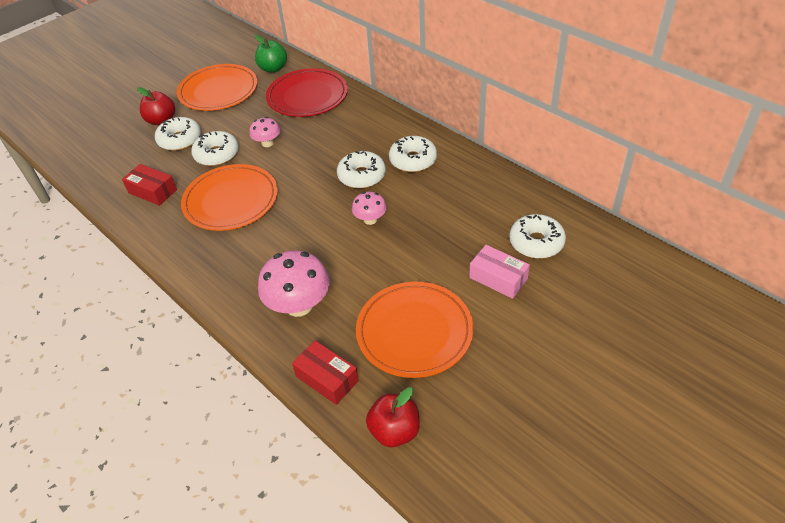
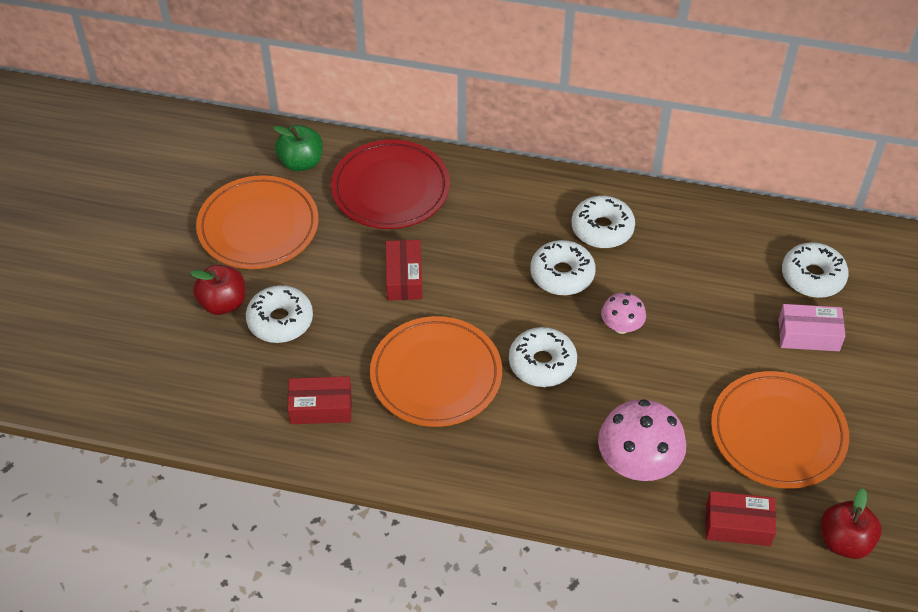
camera: 35 degrees left, 5 degrees up
white donut [191,131,239,166] -> white donut moved to [509,327,577,387]
pink mushroom [250,117,280,147] -> red box [386,240,423,300]

